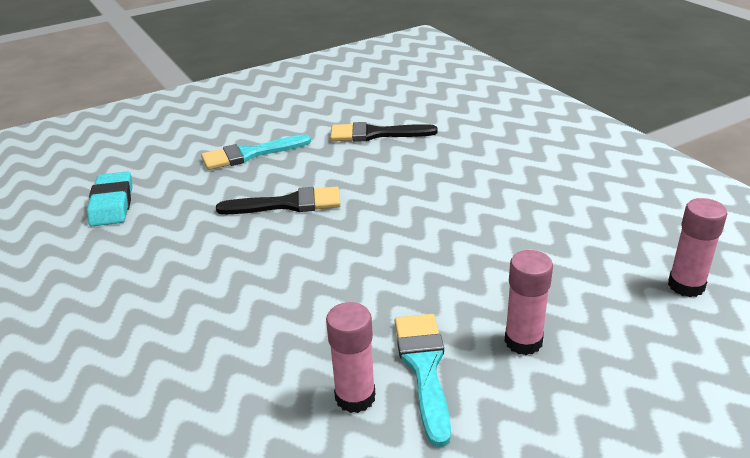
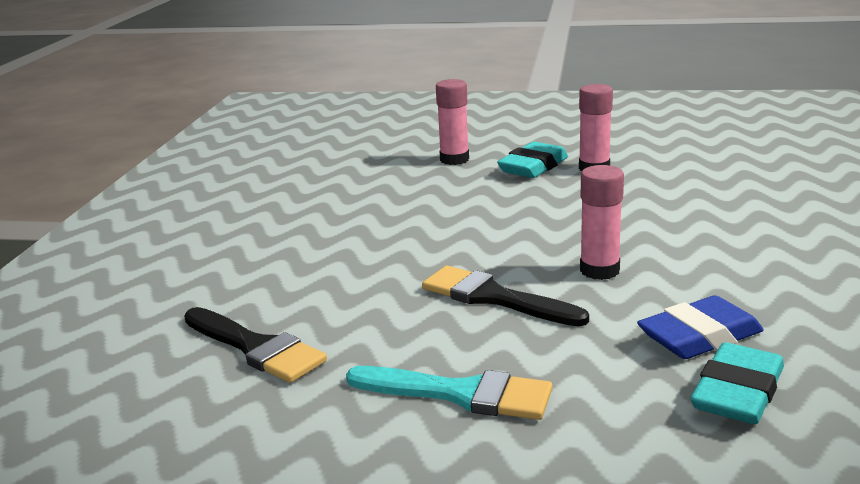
camera: 140 degrees left, 10 degrees down
turquoise brush [395,314,451,447] -> turquoise eraser [497,142,568,178]
pink glue stick [668,198,727,297] -> pink glue stick moved to [580,165,624,280]
none -> blue eraser [637,295,764,359]

